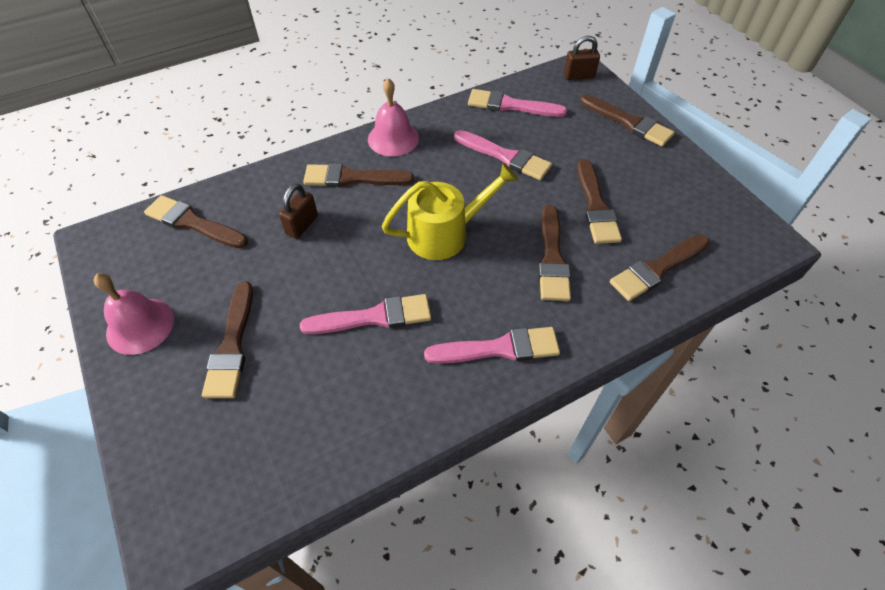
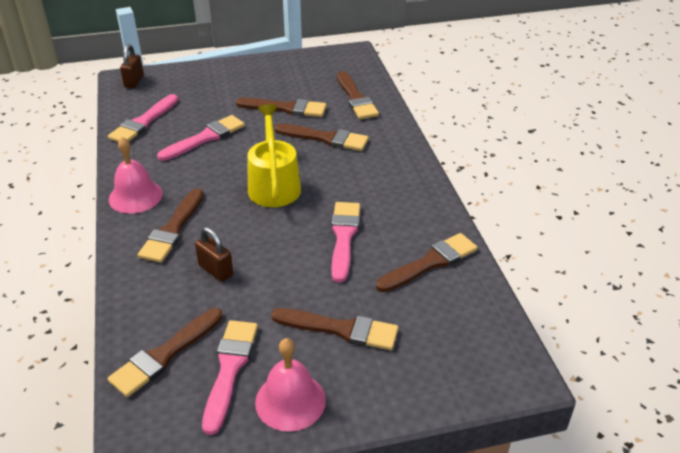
camera: 75 degrees left, 15 degrees down
pink brush [424,327,560,364] -> pink brush moved to [202,320,258,435]
brown brush [580,94,675,147] -> brown brush moved to [376,233,478,292]

